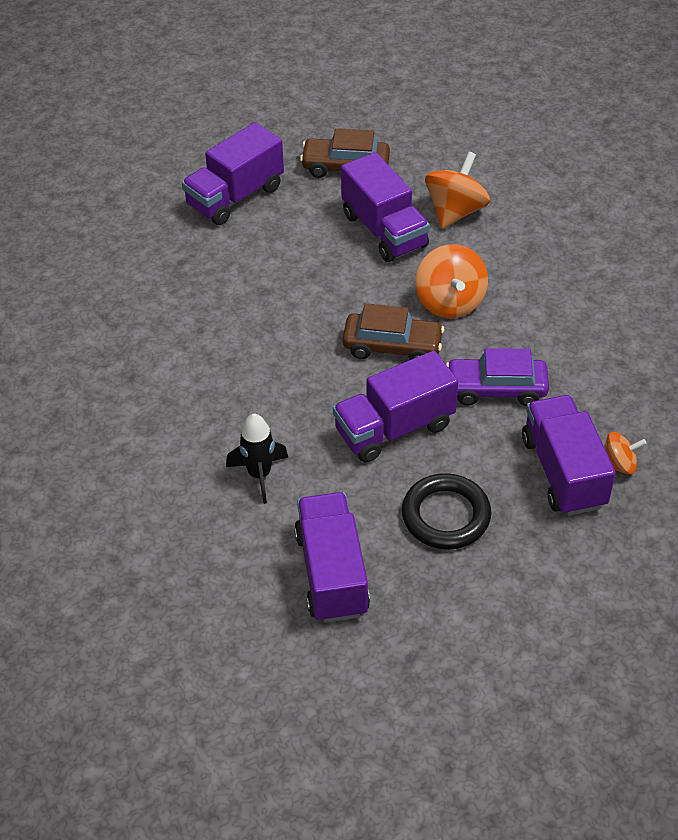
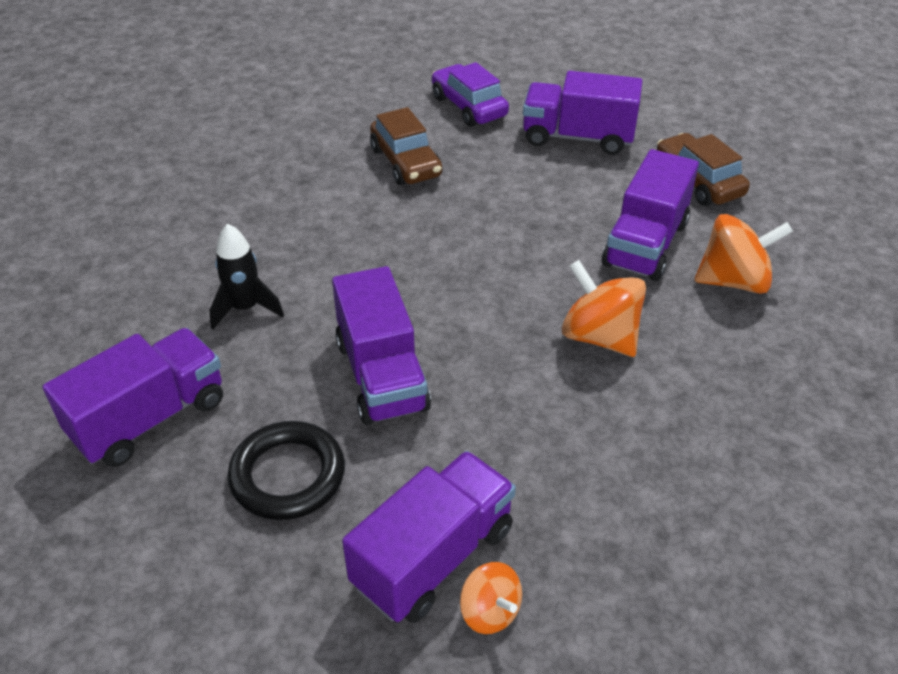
camera: 55 degrees right, 5 degrees down
purple truck [333,351,458,462] -> purple truck turned 135 degrees counterclockwise [332,266,431,425]
brown car [343,303,444,360] -> brown car moved to [370,107,443,185]
orange spinning top [415,244,488,318] -> orange spinning top turned 90 degrees clockwise [562,260,646,357]
purple car [446,348,549,406] -> purple car moved to [432,62,509,127]

